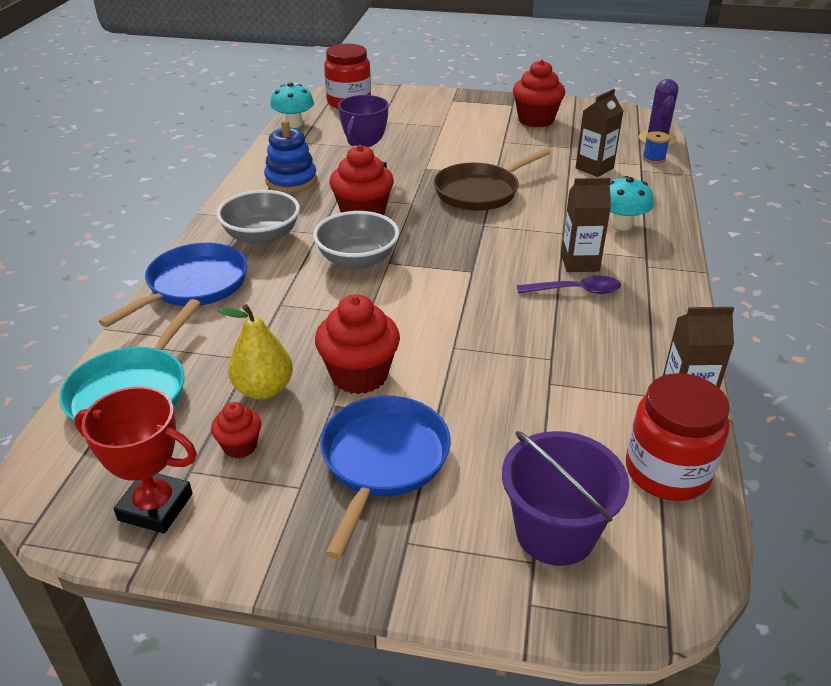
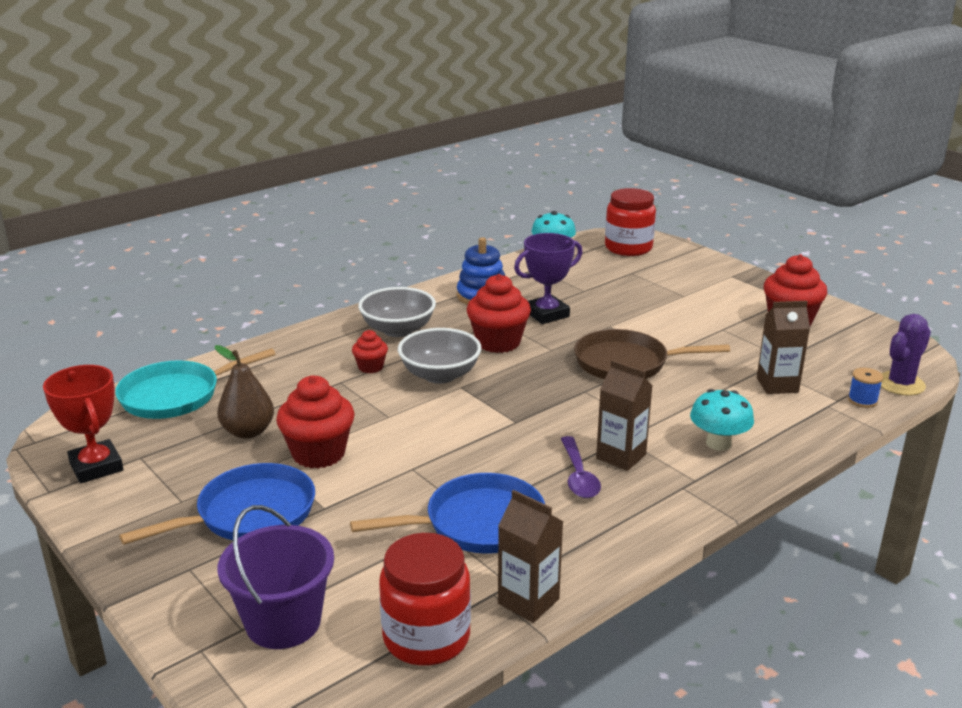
camera: 40 degrees right, 10 degrees down
blue pan [99,243,248,327] -> blue pan moved to [350,473,545,554]
red cupcake [211,402,262,458] -> red cupcake moved to [352,330,388,373]
yellow pear [217,304,293,400] -> brown pear [215,345,274,439]
purple spoon [517,275,621,294] -> purple spoon turned 45 degrees clockwise [561,436,601,498]

